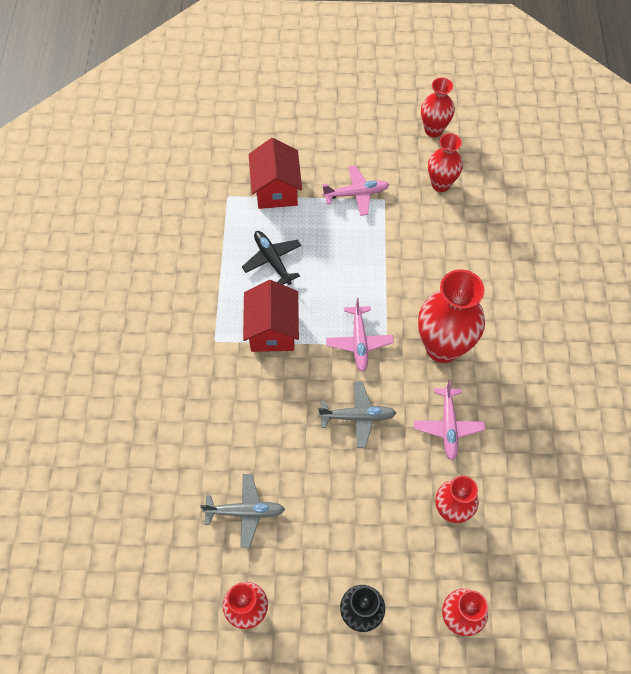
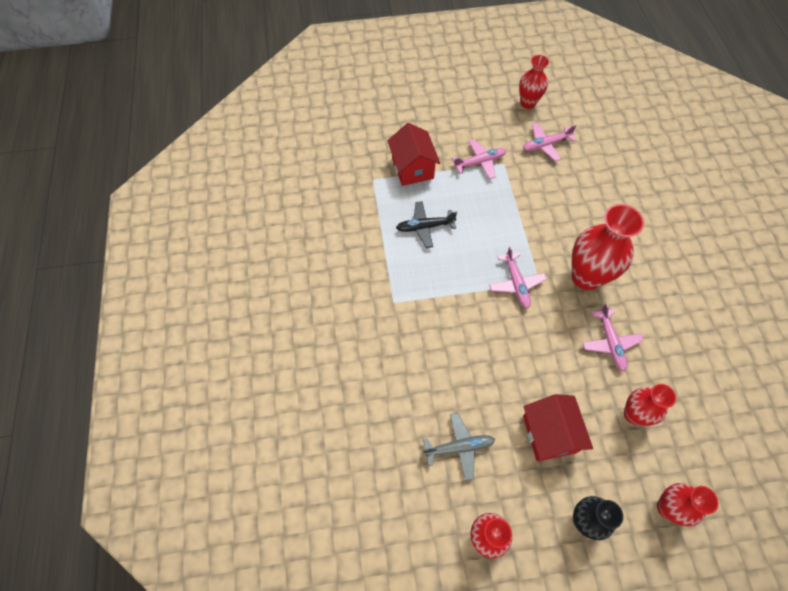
camera: 10 degrees left, 0 degrees up
black plane [242,231,301,285] -> black plane turned 60 degrees counterclockwise [396,201,457,248]
red house [243,280,299,352] -> red house moved to [523,394,593,462]
grey plane [318,382,396,448] -> none
red vase [428,133,463,192] -> pink plane [523,123,577,162]

